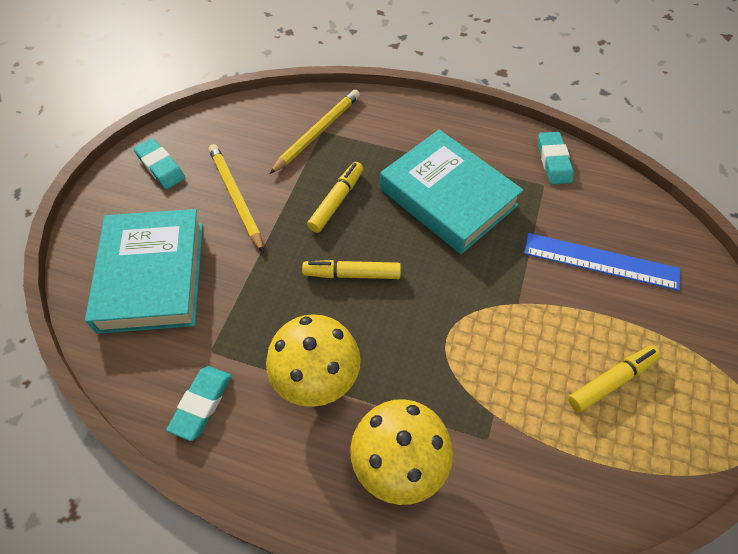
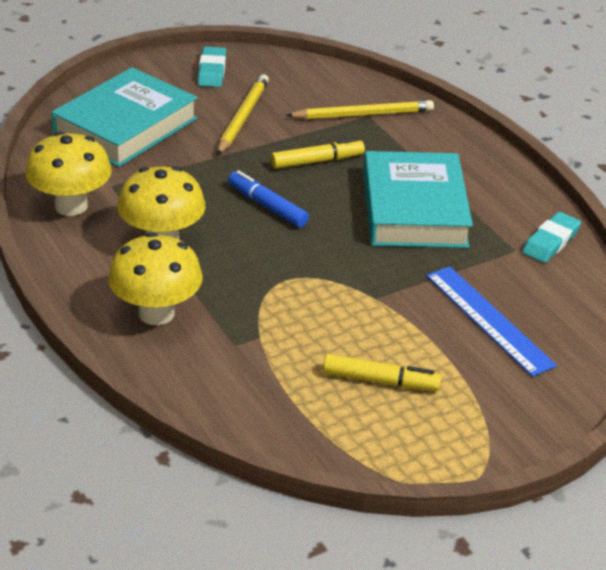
camera: 40 degrees right, 20 degrees down
turquoise eraser [166,366,232,441] -> yellow mushroom [25,131,112,216]
yellow marker [302,260,401,279] -> blue marker [228,170,309,228]

